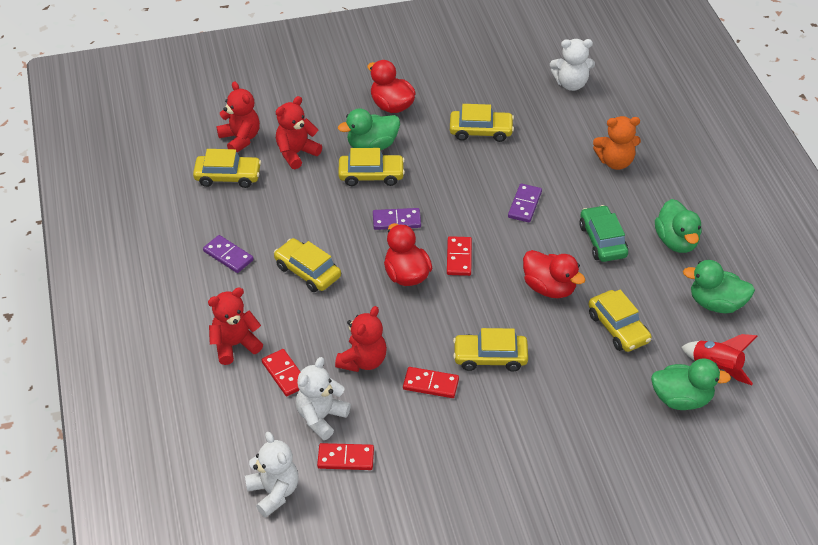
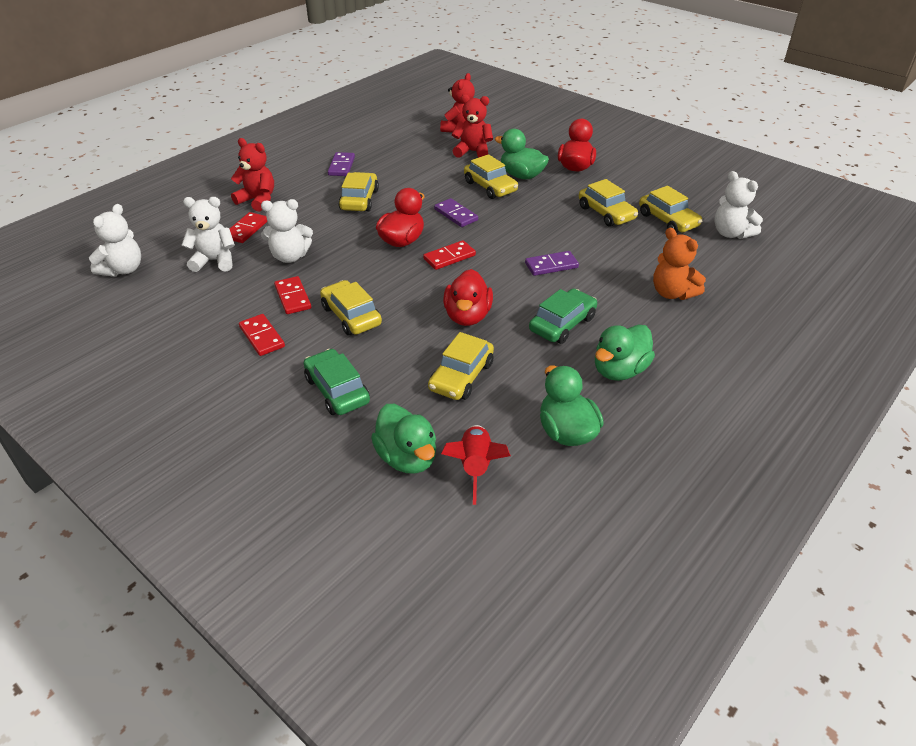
camera: 55 degrees right, 5 degrees down
yellow car [193,149,261,188] -> yellow car moved to [639,186,702,233]
red domino [317,443,374,470] -> red domino moved to [239,314,285,356]
red teddy bear [335,306,387,372] -> white teddy bear [261,199,313,263]
none -> green car [304,349,370,415]

